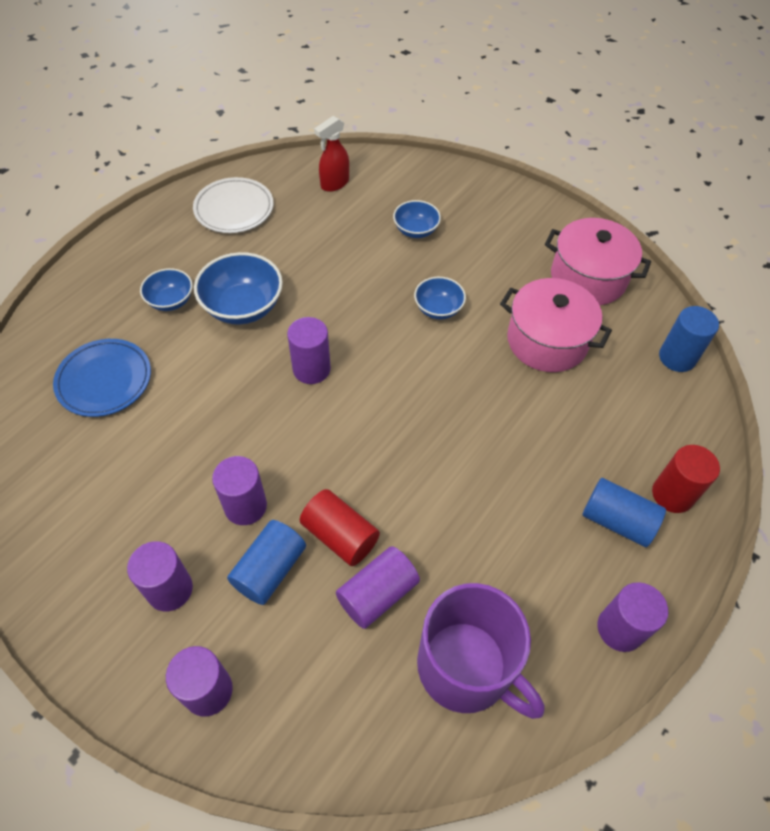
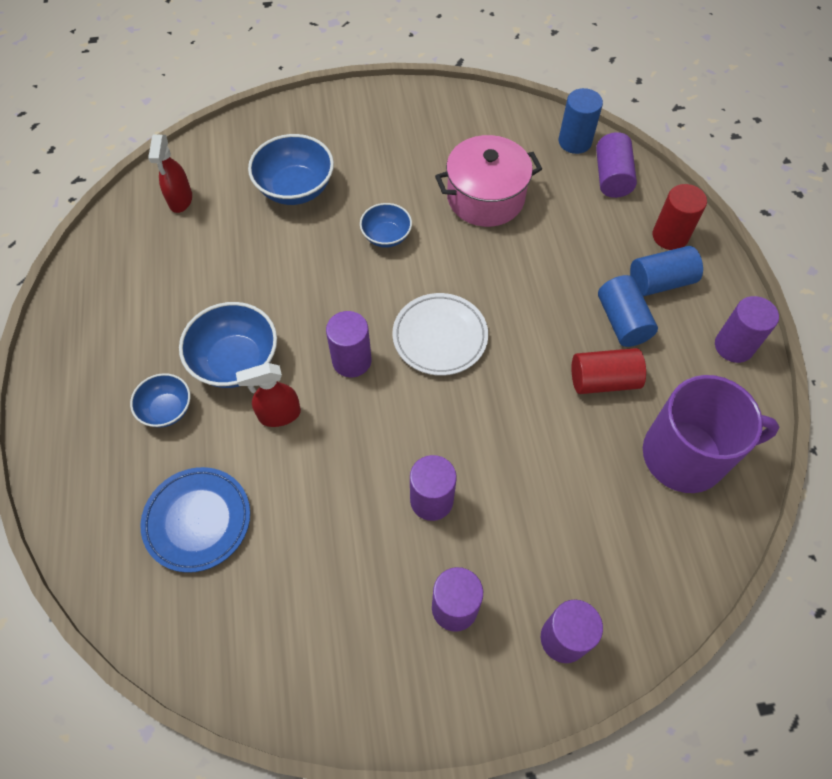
camera: 45 degrees left, 5 degrees up
white plate [193,177,274,233] -> white plate moved to [392,293,488,376]
blue cylinder [227,520,306,605] -> blue cylinder moved to [598,275,658,347]
red cylinder [300,489,380,566] -> red cylinder moved to [571,348,646,394]
purple cylinder [336,546,420,629] -> purple cylinder moved to [596,132,637,198]
blue bowl [393,200,441,238] -> blue bowl [248,134,334,205], size x1.66
pink pot [545,218,651,305] -> none
none -> red spray bottle [236,363,301,427]

